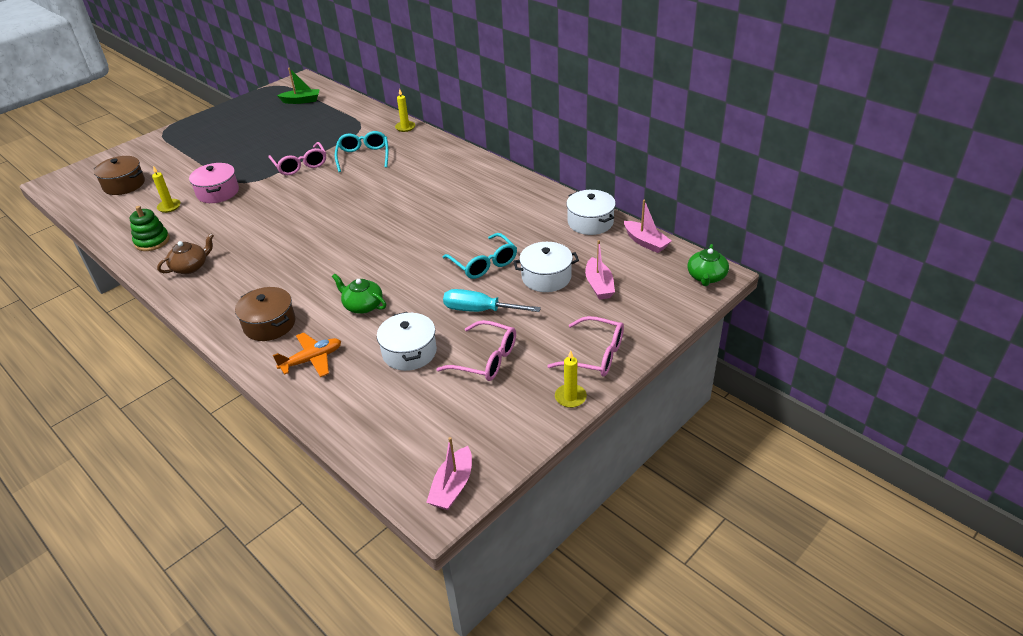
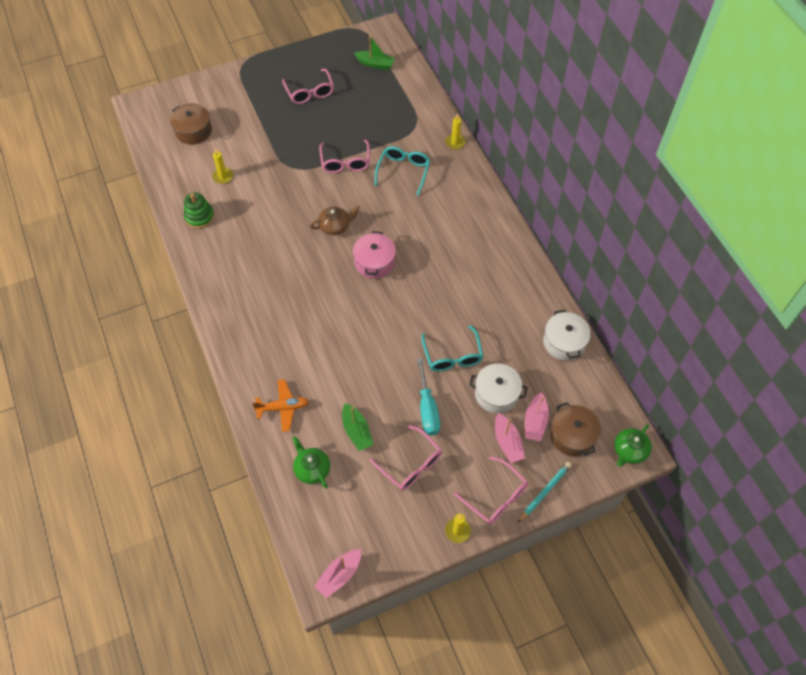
camera: 20 degrees right, 20 degrees up
brown teapot [157,233,214,274] -> brown teapot moved to [310,206,360,235]
pink pot [189,163,239,203] -> pink pot moved to [353,231,396,279]
brown pot [235,287,295,341] -> brown pot moved to [550,402,601,456]
green teapot [332,274,386,314] -> green teapot moved to [292,436,330,488]
white pot [377,312,437,371] -> green boat [342,403,374,451]
turquoise screwdriver [443,289,541,312] -> turquoise screwdriver turned 135 degrees counterclockwise [417,358,440,435]
pink boat [624,199,672,253] -> pink boat moved to [495,413,525,463]
none -> pink glasses [282,69,334,104]
none -> turquoise pencil [518,462,572,523]

